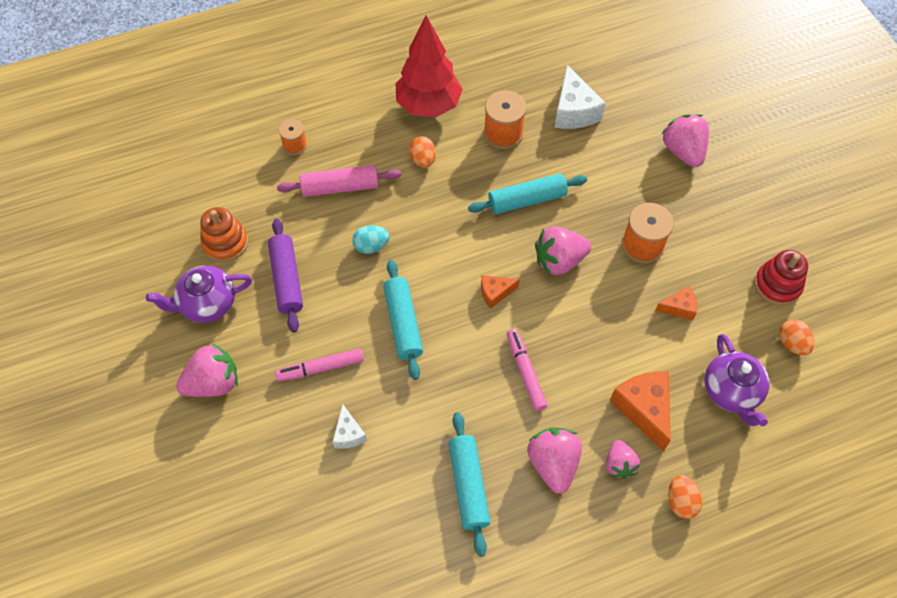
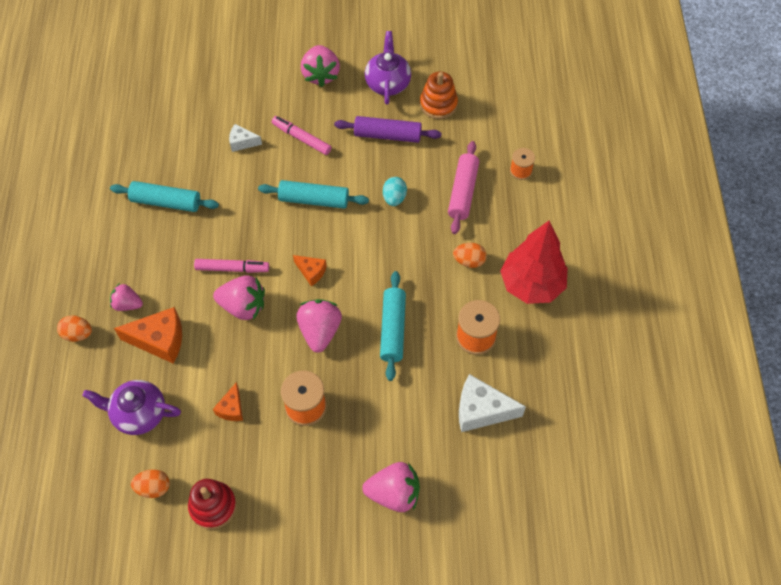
camera: 110 degrees right, 0 degrees up
pink marker [275,348,364,382] -> pink marker turned 60 degrees counterclockwise [272,116,331,155]
orange cheese [481,275,520,309] -> orange cheese turned 120 degrees clockwise [293,255,327,286]
pink strawberry [527,427,582,494] -> pink strawberry moved to [213,275,265,320]

